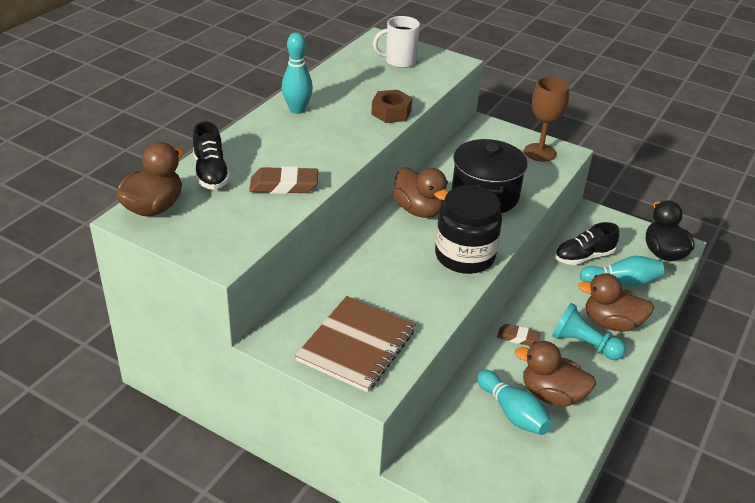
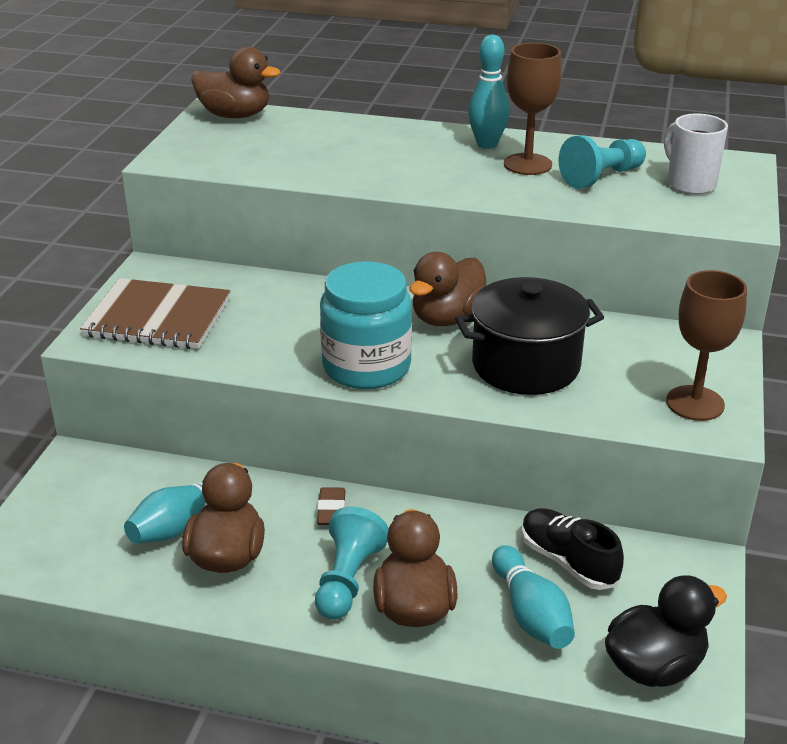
camera: 75 degrees right, 5 degrees down
black shoe [193,122,230,190] -> none
brown eraser [249,166,318,194] -> none
brown nut [371,90,412,123] -> none
black jar [435,185,502,274] -> turquoise jar [320,261,412,389]
none -> brown goblet [504,43,562,175]
none -> turquoise pawn [559,135,646,189]

